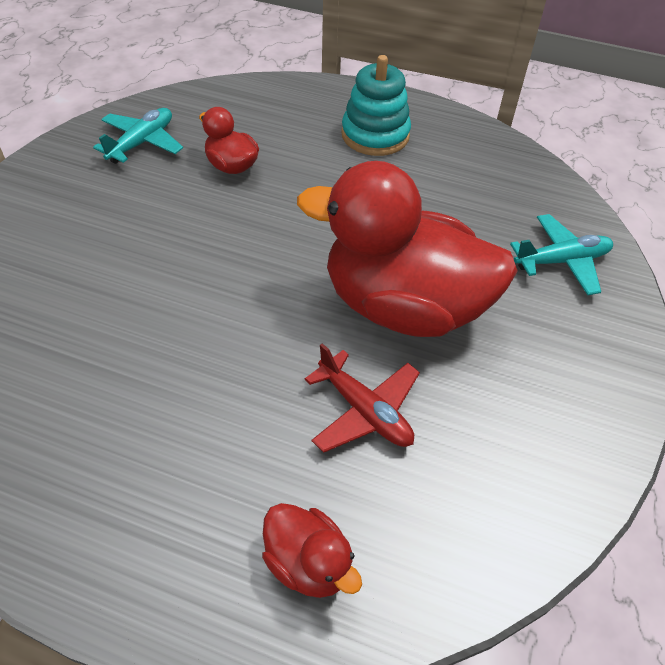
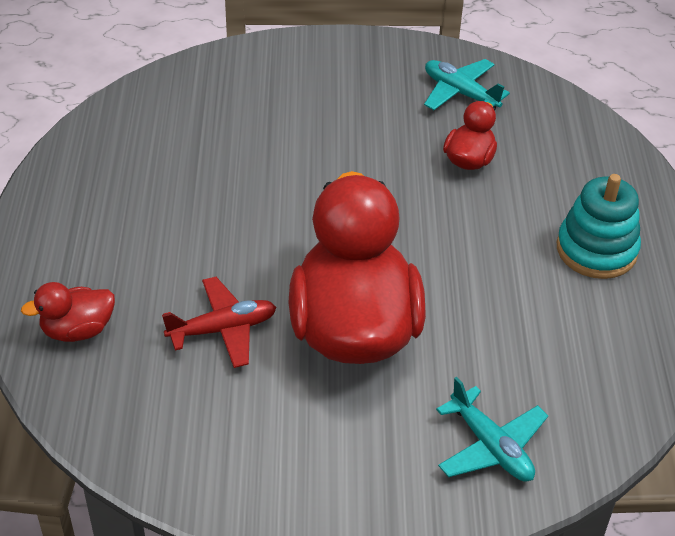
camera: 70 degrees right, 5 degrees down
turquoise plane [93,108,183,164] -> turquoise plane turned 150 degrees counterclockwise [424,59,510,110]
red duck [262,503,362,598] -> red duck turned 45 degrees clockwise [21,282,115,342]
red plane [305,343,420,453] -> red plane turned 135 degrees counterclockwise [162,277,276,368]

